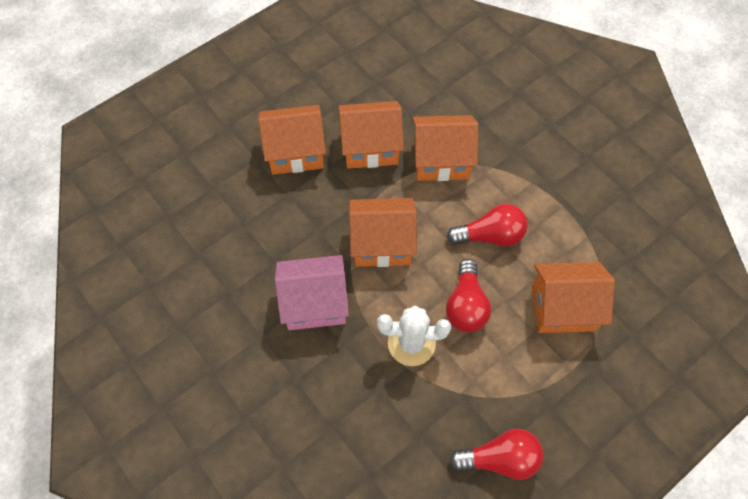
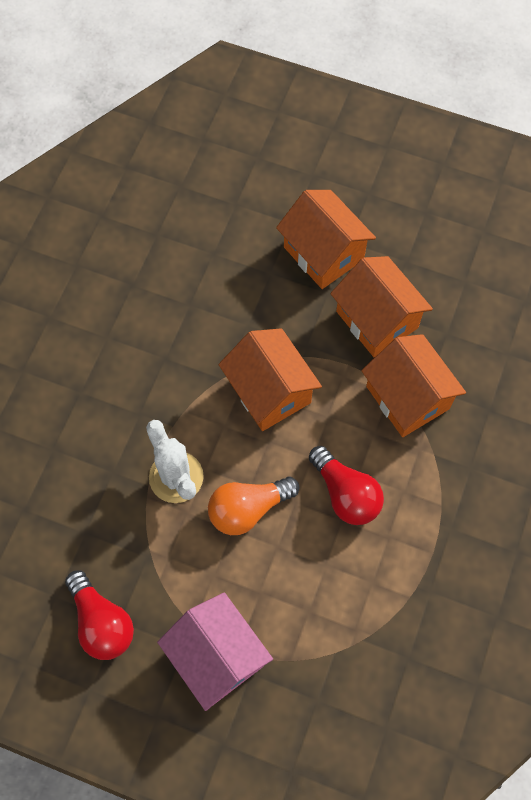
camera: 60 degrees right, 5 degrees up
pink house [275,255,349,330] -> pink house moved to [157,592,273,711]
red light bulb [446,259,491,332] -> orange light bulb [208,477,299,535]
orange house [532,262,615,333] -> none

